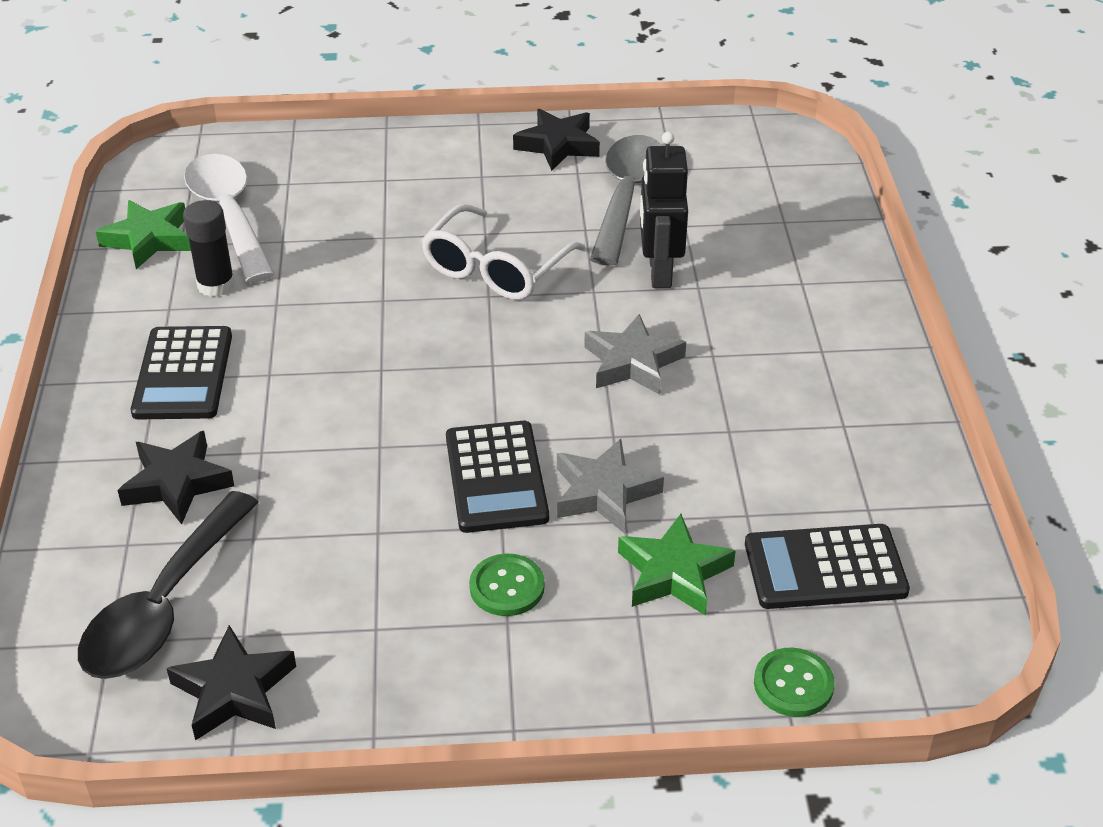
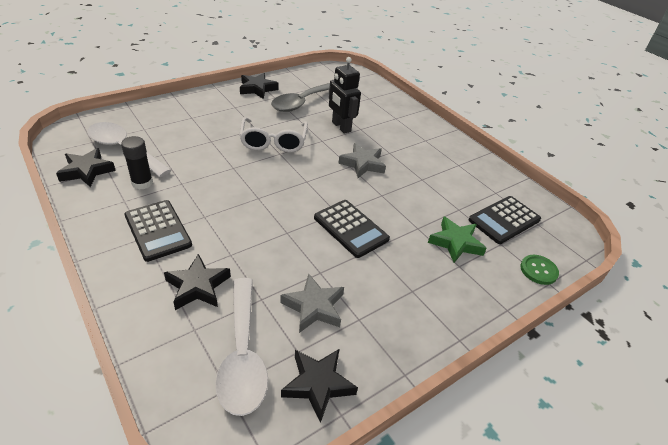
camera: 35 degrees left, 0 degrees up
black spoon [78,491,259,679] -> white spoon [215,278,268,416]
green star [96,200,191,269] -> black star [56,148,116,187]
green button [469,553,545,616] -> none
grey star [557,439,664,534] -> grey star moved to [280,273,344,333]
grey spoon [590,135,662,266] -> grey spoon turned 120 degrees counterclockwise [271,83,330,112]

